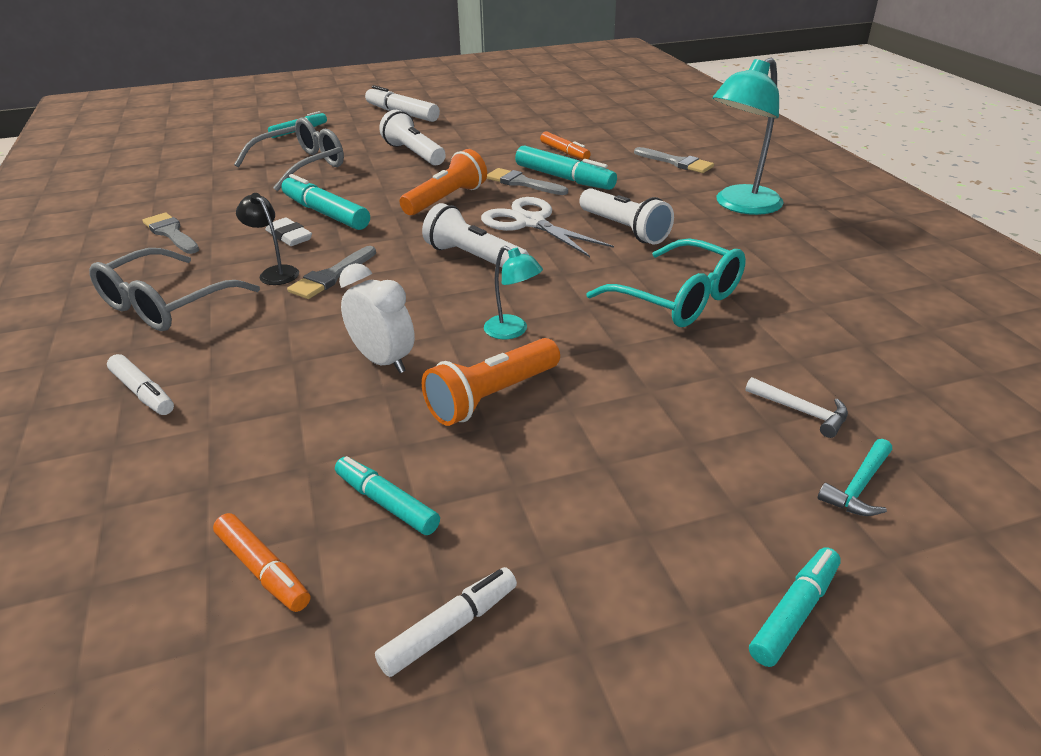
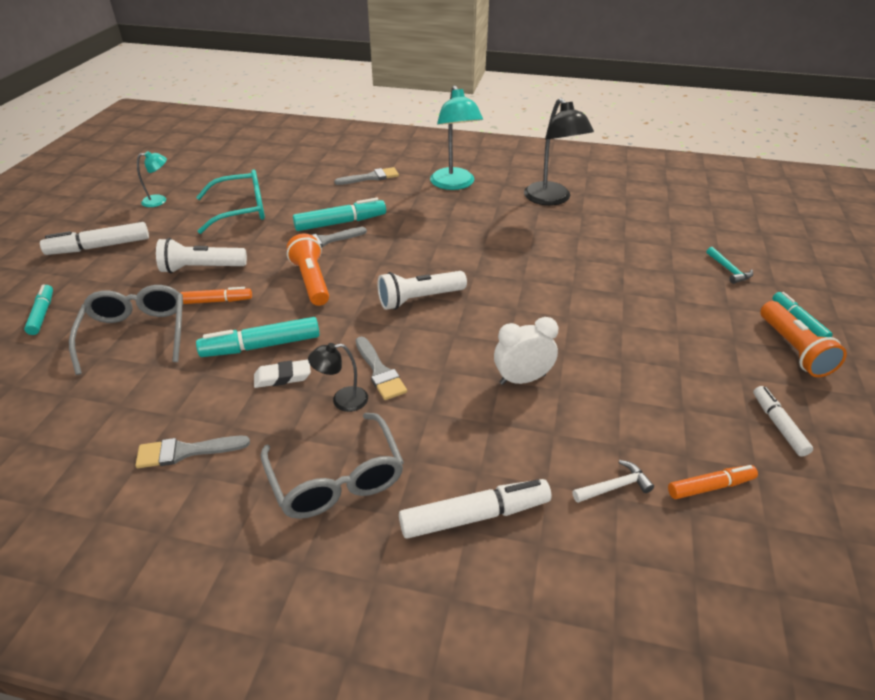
camera: 60 degrees left, 5 degrees up
white marker [107,354,174,415] -> white marker [399,479,551,539], size x1.58
turquoise marker [335,456,440,535] -> none
orange flashlight [422,338,560,426] -> orange flashlight moved to [760,301,847,377]
white scissors [481,197,614,257] -> none
turquoise lamp [484,246,543,339] -> turquoise lamp moved to [137,151,167,207]
orange marker [540,132,591,160] -> orange marker moved to [181,287,252,304]
white flashlight [579,188,674,244] -> none
turquoise glasses [586,238,746,327] -> turquoise glasses moved to [196,169,265,234]
white hammer [746,377,848,438] -> white hammer moved to [573,460,654,503]
none -> black lamp [524,98,594,205]

